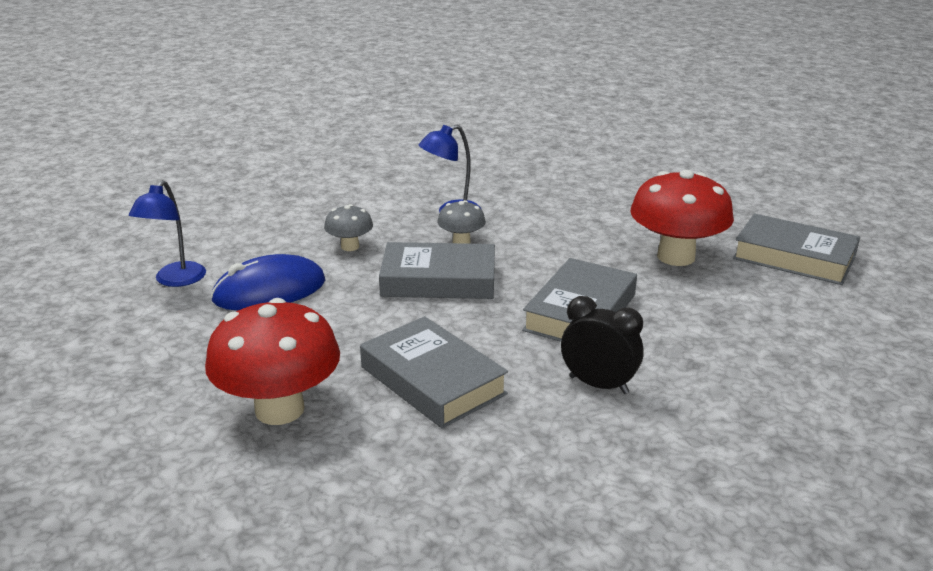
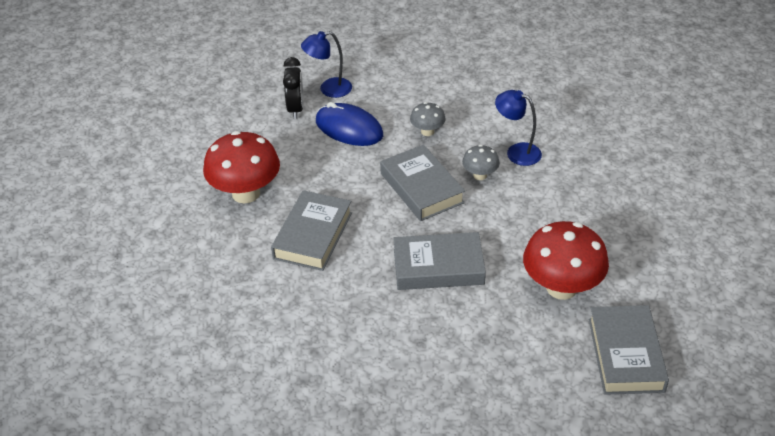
camera: 60 degrees right, 15 degrees up
black clock [561,296,644,394] -> black clock moved to [283,57,303,119]

